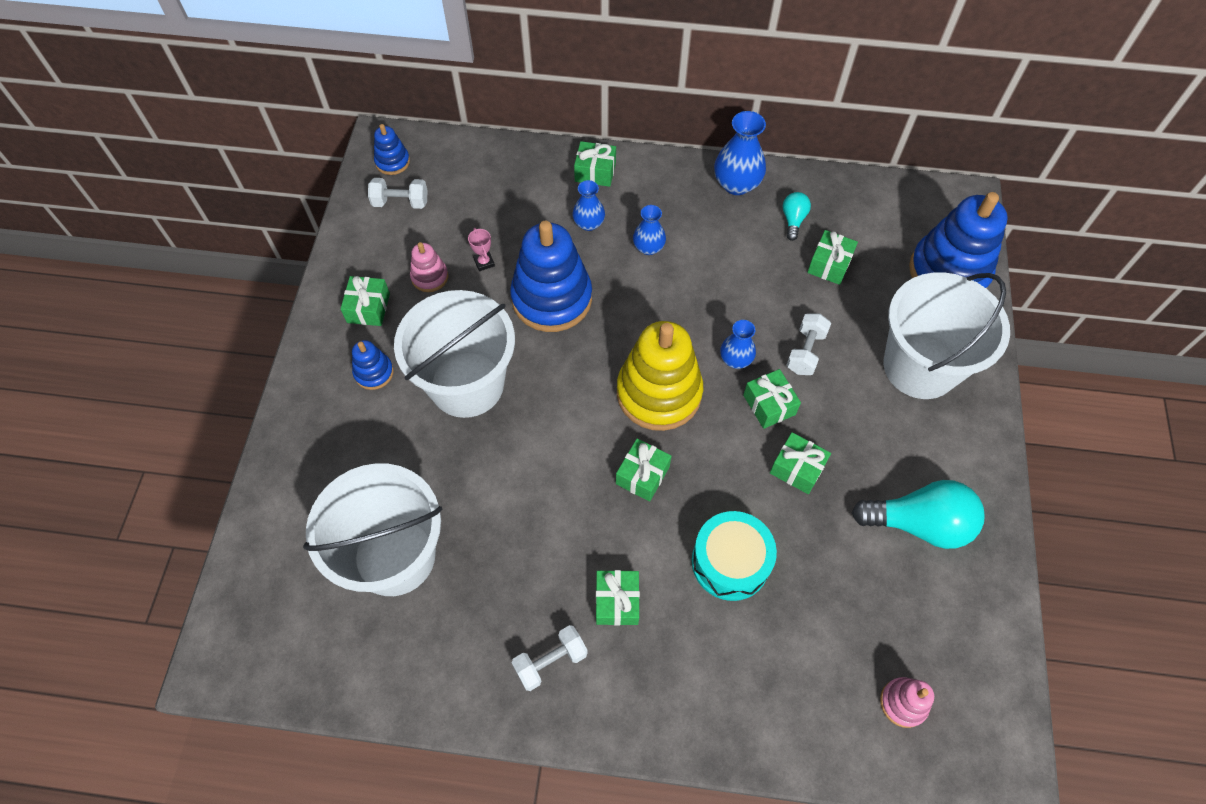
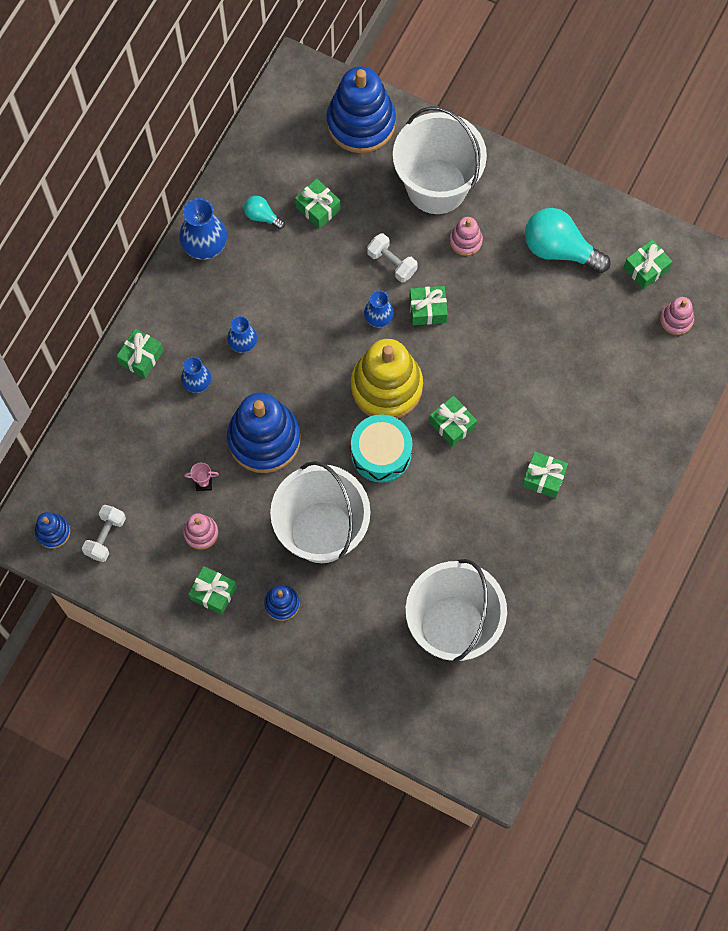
camera: 70 degrees left, 10 degrees up
white dumbbell [512,625,588,691] -> none
turquoise drum [692,511,777,601] -> turquoise drum moved to [351,414,412,483]
green gift [770,432,831,494] -> green gift moved to [624,239,672,290]
turquoise light bulb [852,480,984,549] -> turquoise light bulb turned 90 degrees counterclockwise [525,208,611,273]
none -> pink stacking toy [450,217,483,256]

